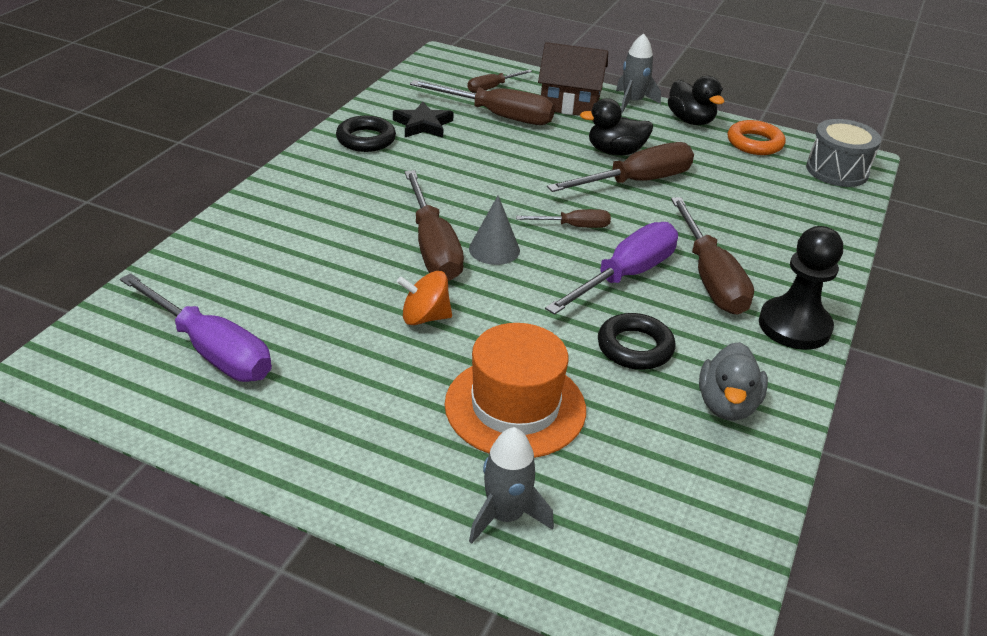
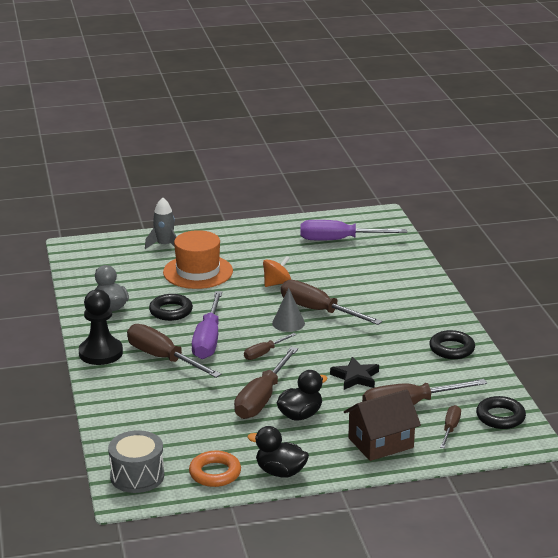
camera: 145 degrees right, 10 degrees down
black star [393,101,454,138] -> black star moved to [330,357,379,390]
grey rocket [616,33,661,113] -> none
none -> black ring [476,396,526,429]

